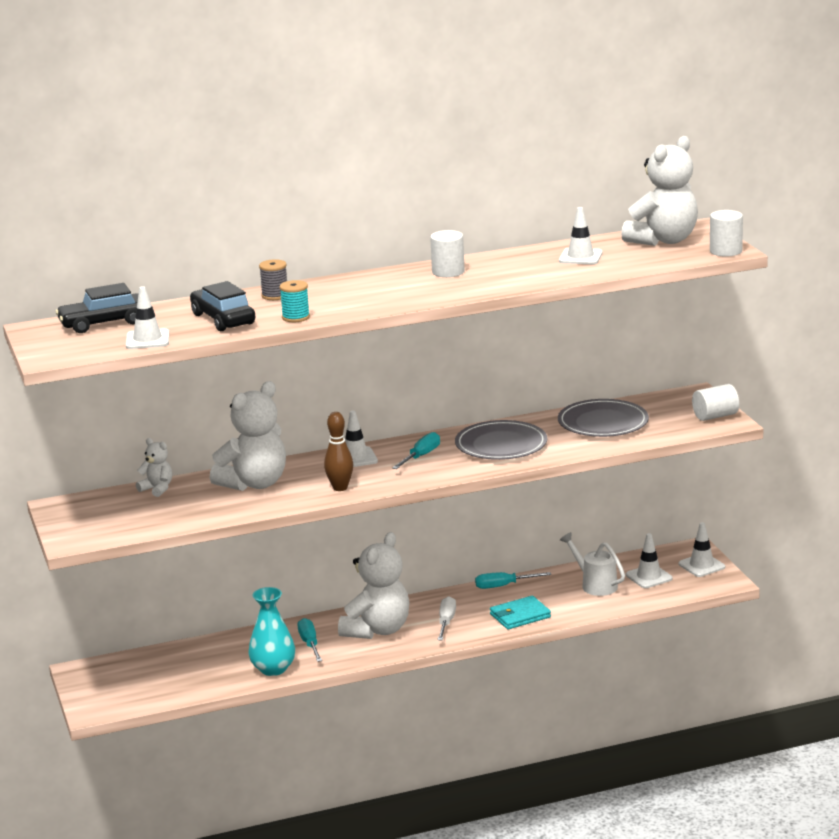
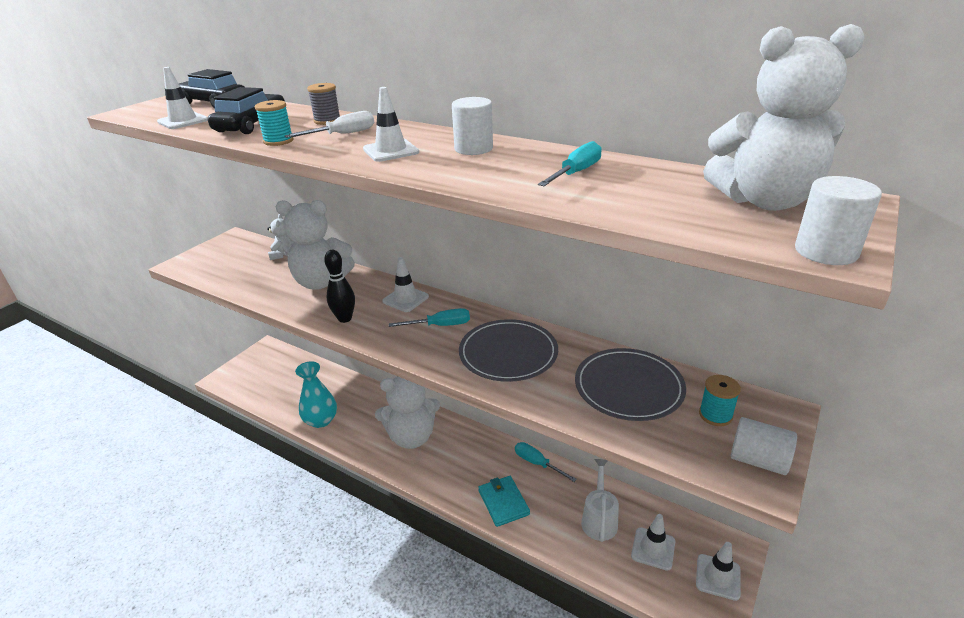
camera: 50 degrees right, 10 degrees up
turquoise screwdriver [298,618,322,662] -> turquoise screwdriver moved to [538,141,602,186]
brown bowling pin [324,412,353,491] -> black bowling pin [324,250,355,323]
white screwdriver [438,596,456,640] -> white screwdriver moved to [284,111,374,138]
turquoise wallet [490,595,551,630] -> turquoise wallet turned 45 degrees clockwise [478,476,530,527]
white traffic cone [559,207,603,264] -> white traffic cone moved to [363,87,419,162]
none -> turquoise spool [699,375,741,426]

